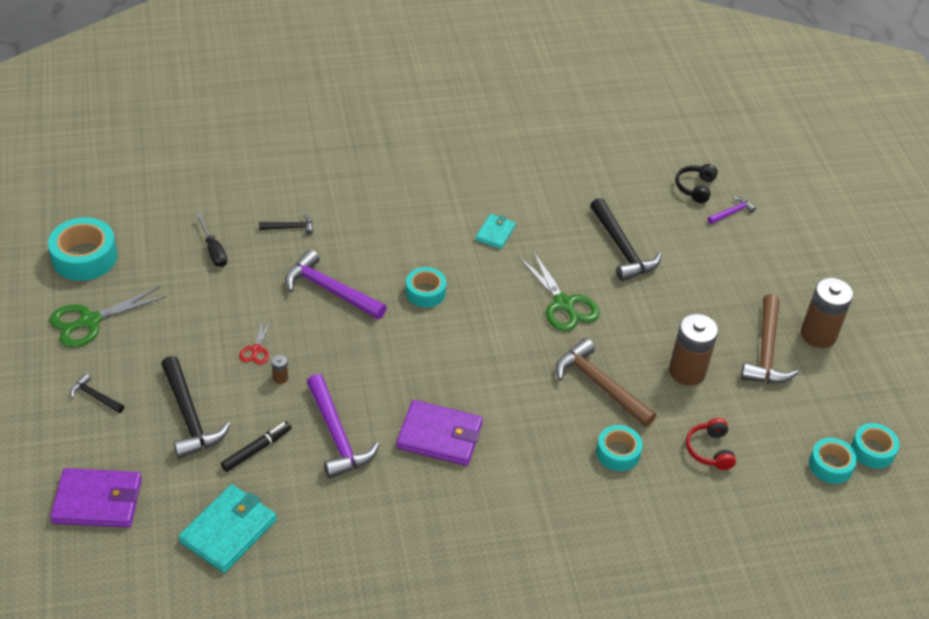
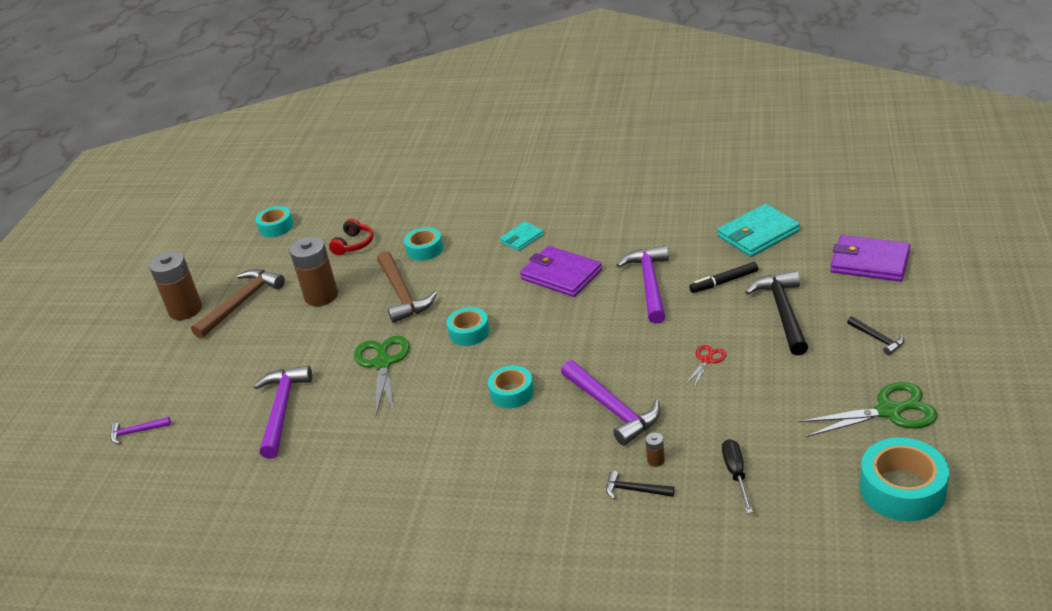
camera: 150 degrees left, 10 degrees down
brown battery [271,355,288,384] -> brown battery moved to [645,433,665,467]
turquoise wallet [475,214,516,249] -> turquoise wallet moved to [500,222,544,251]
black hammer [590,198,662,281] -> purple hammer [253,365,312,459]
black headphones [675,164,718,203] -> none
turquoise tape [851,423,900,469] -> turquoise tape moved to [447,307,490,346]

